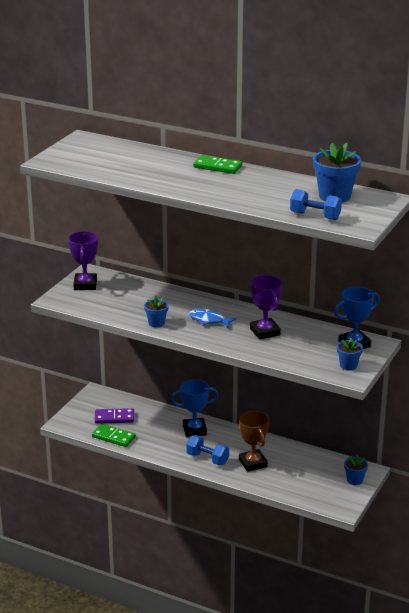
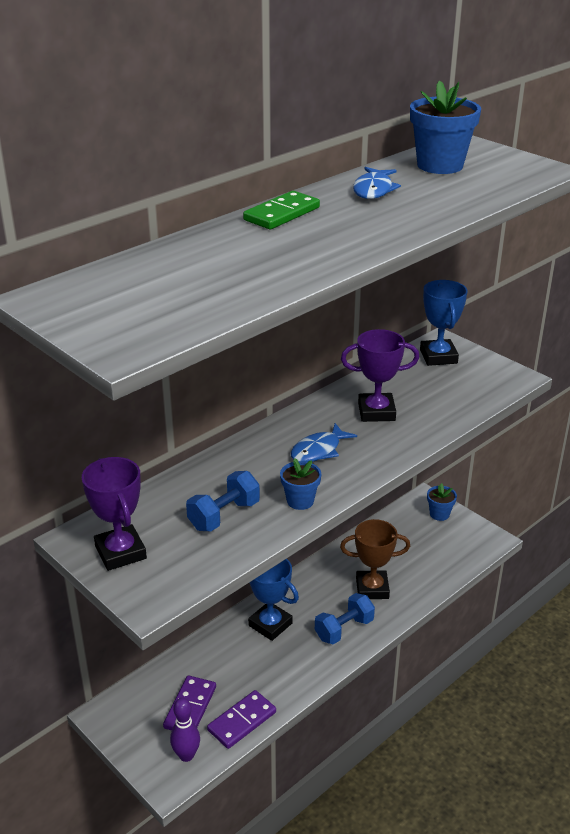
camera: 70 degrees left, 5 degrees up
purple trophy [68,231,98,290] -> purple trophy turned 45 degrees clockwise [82,457,147,571]
green domino [92,424,136,447] -> purple domino [207,690,276,749]
blue trophy [171,379,219,437] -> blue trophy turned 60 degrees counterclockwise [248,559,299,641]
blue dumbbell [290,189,342,220] -> blue dumbbell moved to [186,471,260,531]
blue flower pot [337,338,363,370] -> none
none -> purple bowling pin [170,698,200,762]
none -> blue fish [353,167,401,199]

